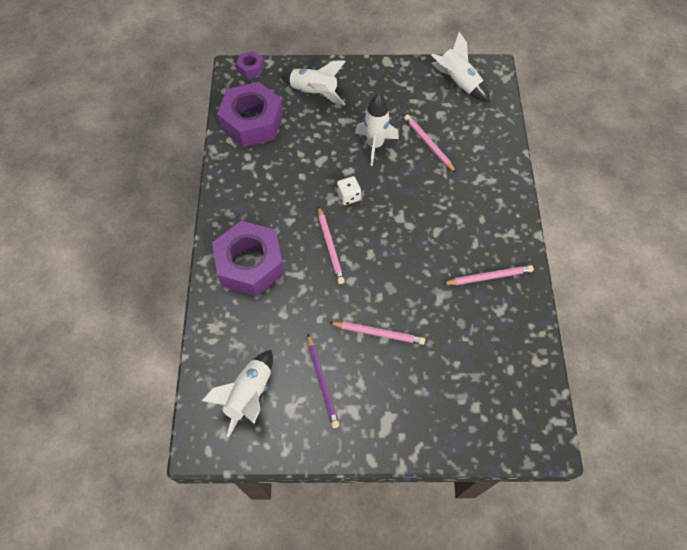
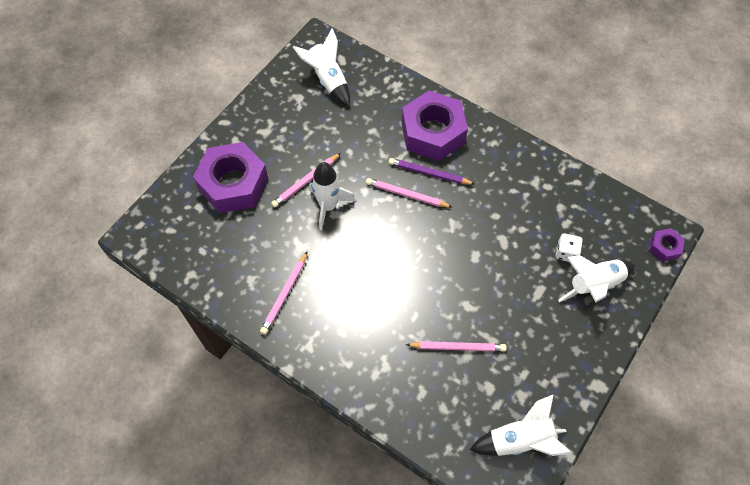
camera: 125 degrees right, 0 degrees up
purple nut [217,82,284,147] -> purple nut moved to [193,142,268,213]
purple pencil [307,334,339,428] -> purple pencil moved to [389,158,475,185]
white dice [337,176,361,205] -> white dice moved to [556,233,583,262]
white rocket [355,93,399,166] -> white rocket moved to [309,162,355,231]

